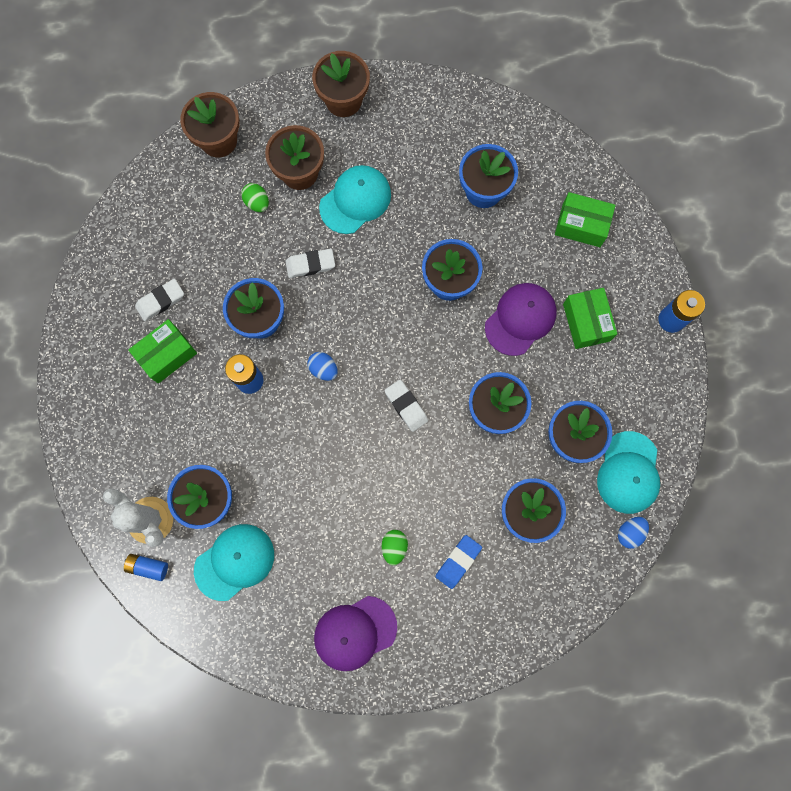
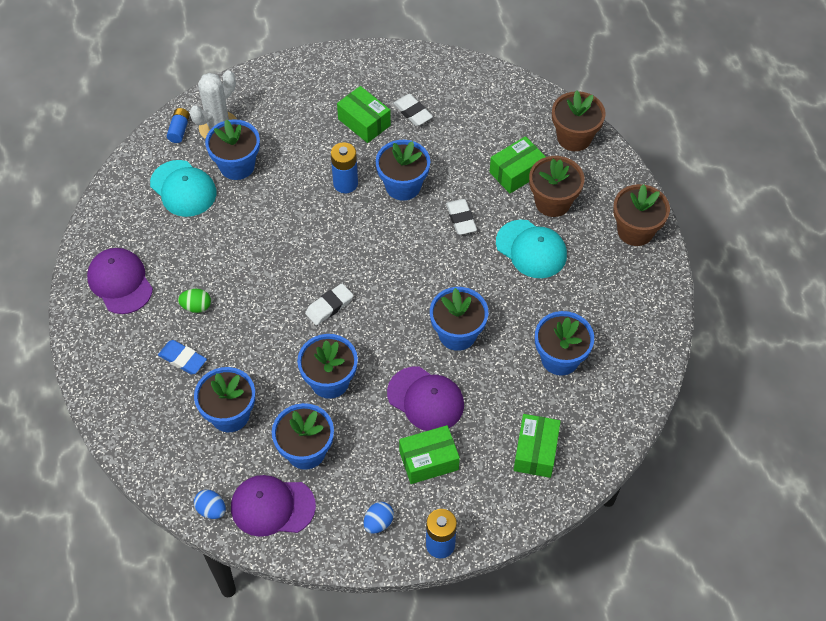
camera: 85 degrees right, 20 degrees down
green egg [241,183,269,212] -> green box [490,136,546,193]
blue egg [308,352,338,381] -> blue egg moved to [364,502,394,534]
turquoise cap [597,431,660,514] -> purple cap [231,475,316,537]

